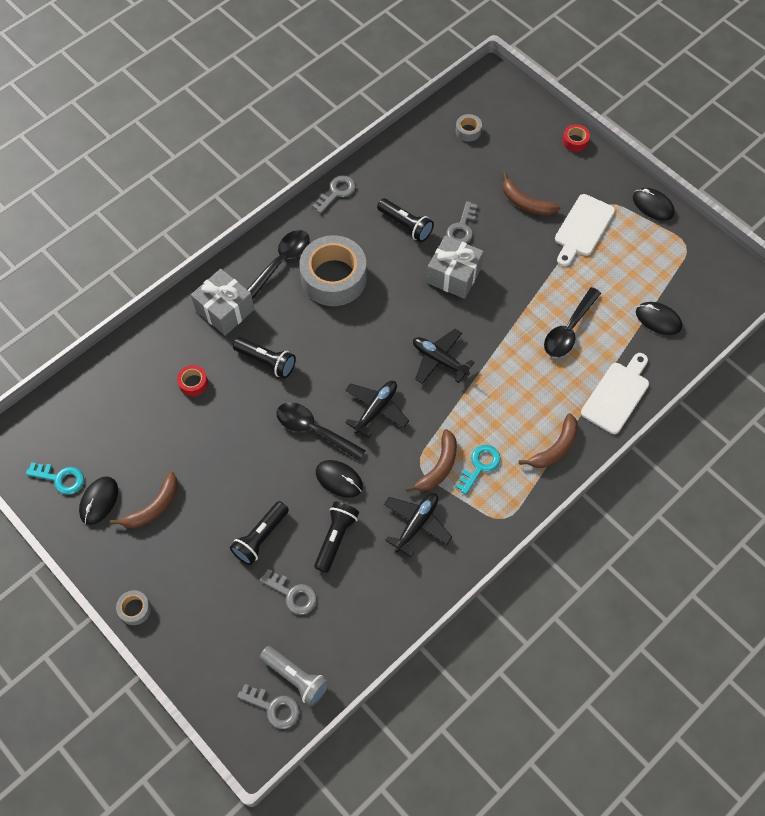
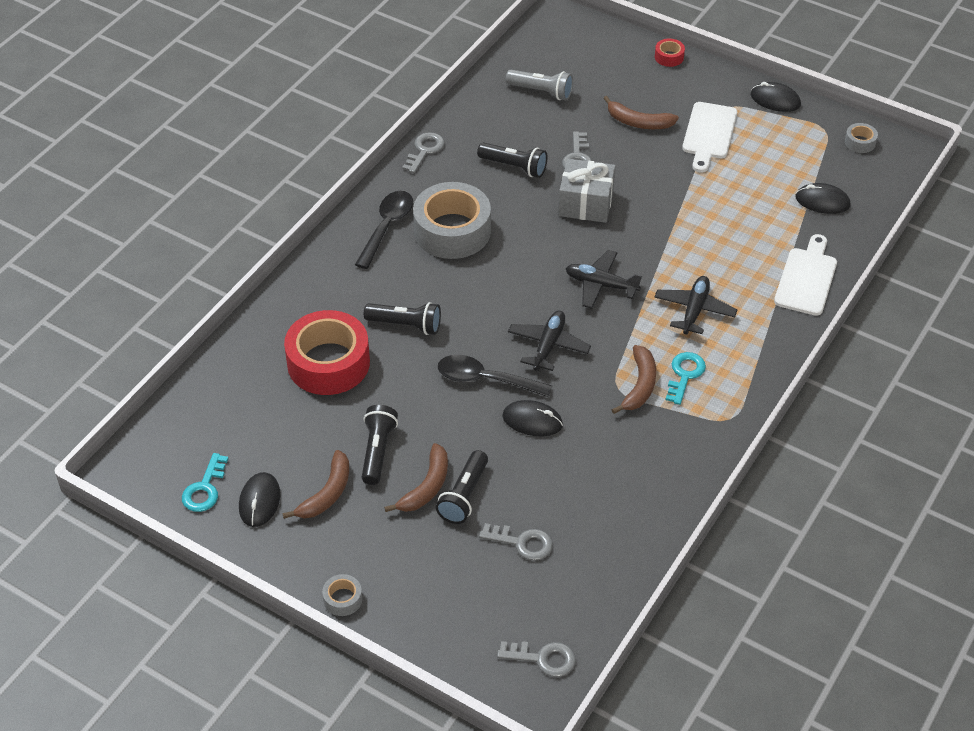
camera: 15 degrees left, 15 degrees down
turquoise key [26,462,84,494] -> turquoise key turned 105 degrees clockwise [182,453,229,512]
red tape [177,365,208,396] -> red tape [284,310,370,395], size x2.38
grey gift [191,269,254,336] -> none
grey flashlight [260,646,329,706] -> grey flashlight moved to [506,70,573,100]
black flashlight [314,502,359,573] -> black flashlight moved to [362,405,398,485]
black plane [384,493,452,557] -> black plane moved to [654,276,738,335]
grey tape [456,114,482,142] -> grey tape moved to [845,123,878,153]
brown banana [519,413,578,468] -> brown banana moved to [384,443,448,512]
black spoon [544,287,601,357] -> none

